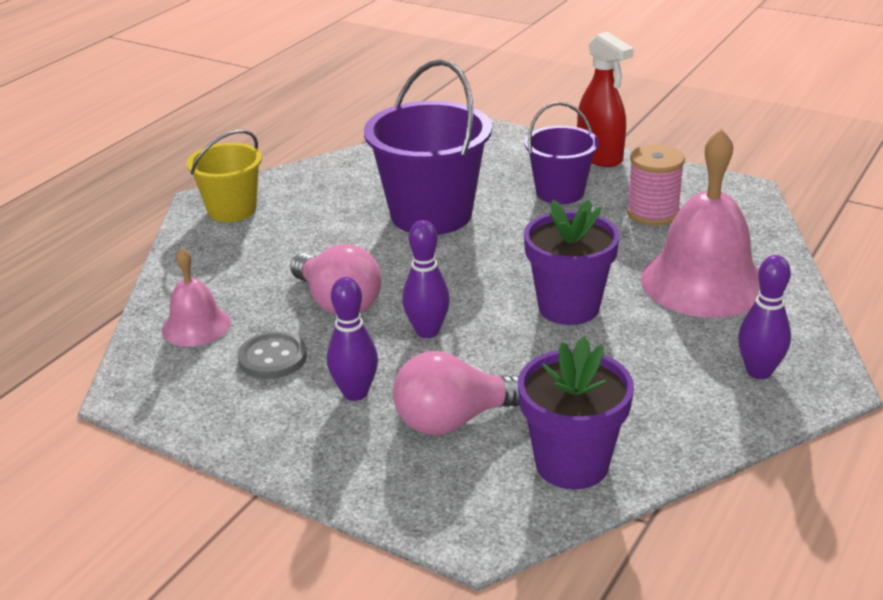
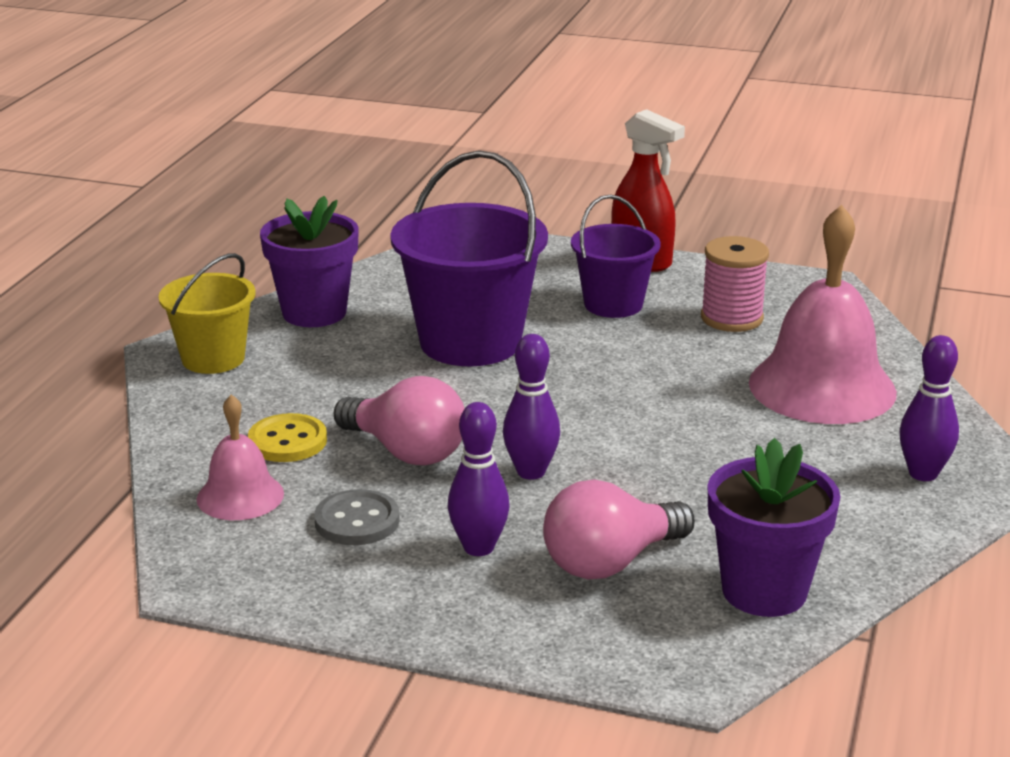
camera: 15 degrees left, 5 degrees down
purple flower pot [524,200,620,325] -> purple flower pot moved to [260,196,359,327]
none -> yellow button [248,413,327,462]

